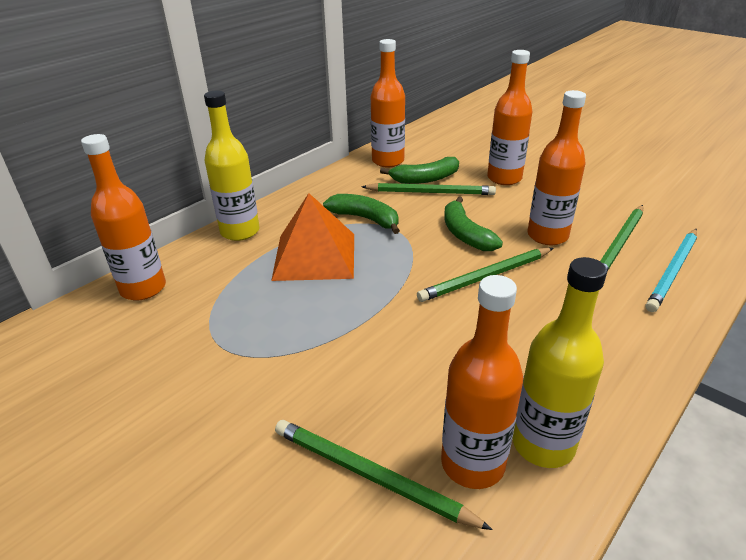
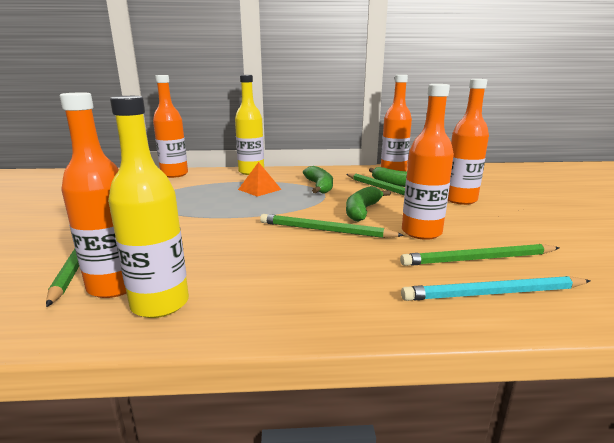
camera: 45 degrees right, 15 degrees down
orange pyramid [271,193,354,281] -> orange pyramid [238,162,282,197], size x0.56

